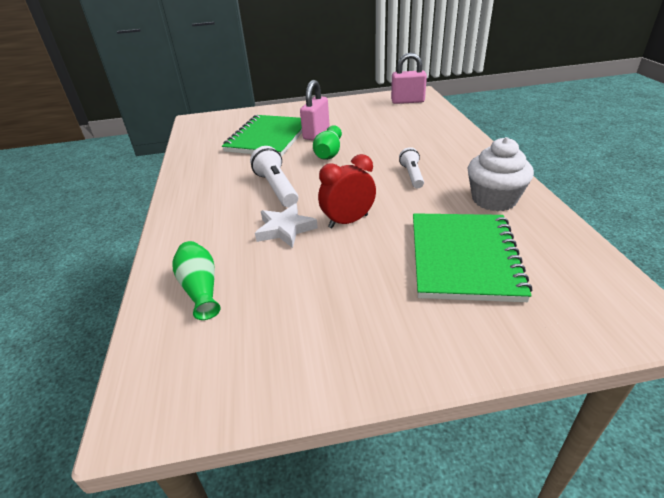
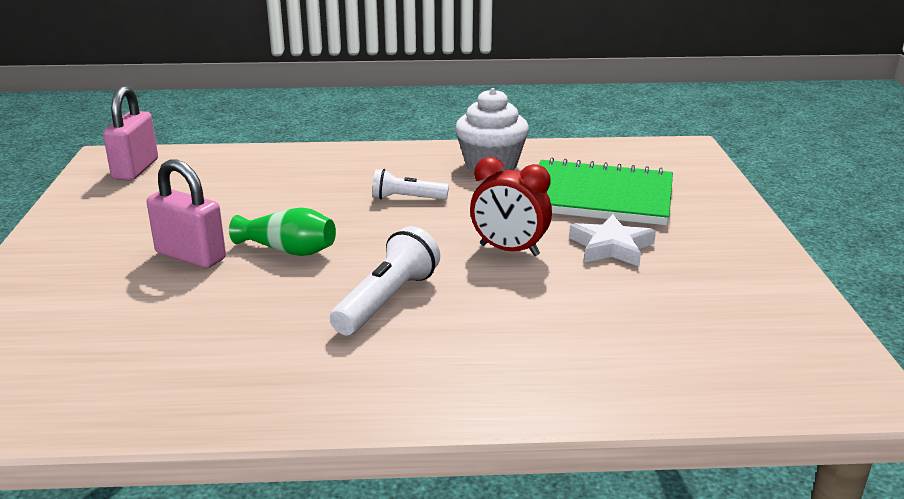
camera: 85 degrees left, 10 degrees down
green vase [172,241,221,320] -> none
green notebook [222,115,302,157] -> none
white flashlight [250,146,298,207] -> white flashlight turned 135 degrees clockwise [330,226,440,335]
white star [255,203,318,248] -> white star moved to [569,214,656,266]
red clock [318,154,376,228] -> red clock turned 45 degrees counterclockwise [470,157,552,256]

